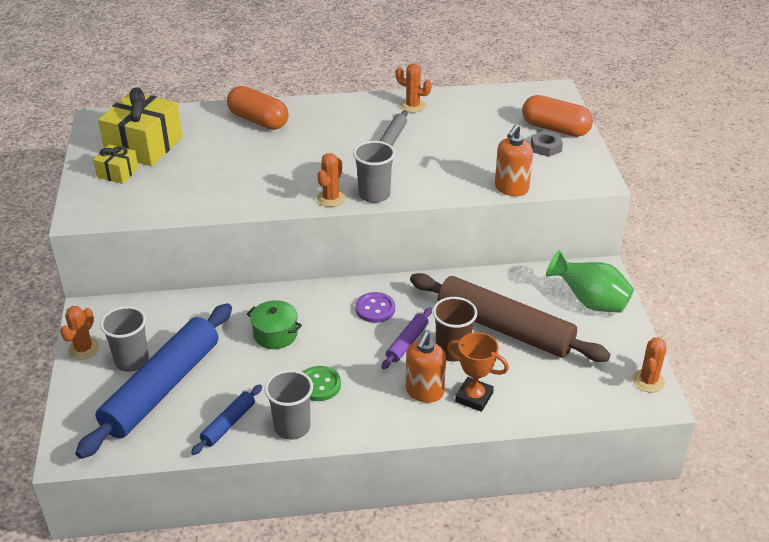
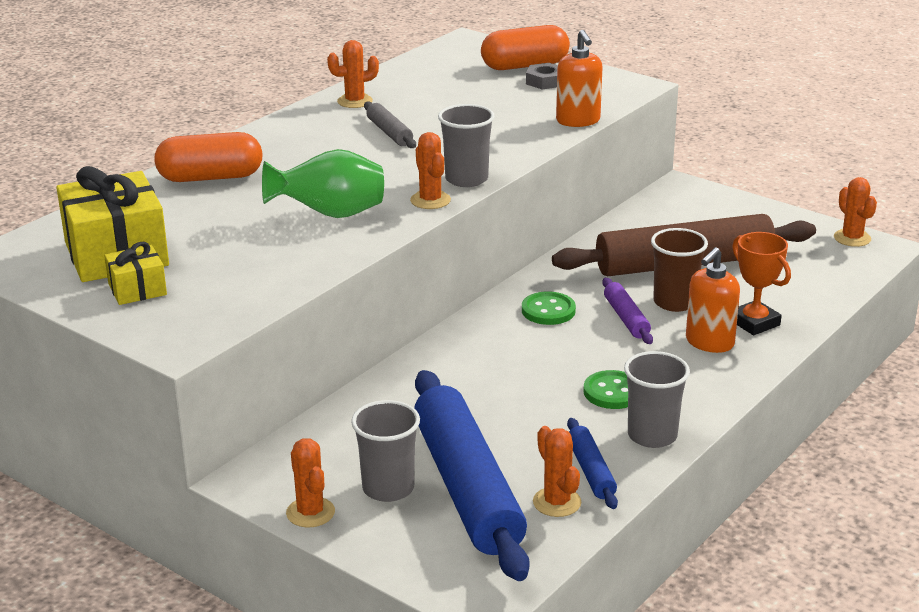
camera: 45 degrees left, 10 degrees down
green pot [247,300,302,349] -> none
purple button [355,292,395,323] -> green button [522,292,576,325]
orange soap dispenser [406,332,446,403] -> orange soap dispenser turned 60 degrees clockwise [686,247,740,353]
orange trophy [447,332,509,412] -> orange trophy turned 75 degrees clockwise [732,232,791,335]
green vase [546,250,634,313] -> green vase moved to [262,149,384,218]
none -> orange cactus [533,426,581,517]

